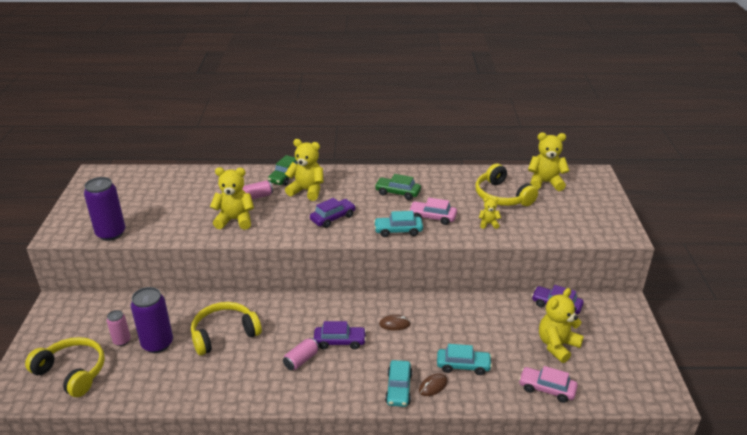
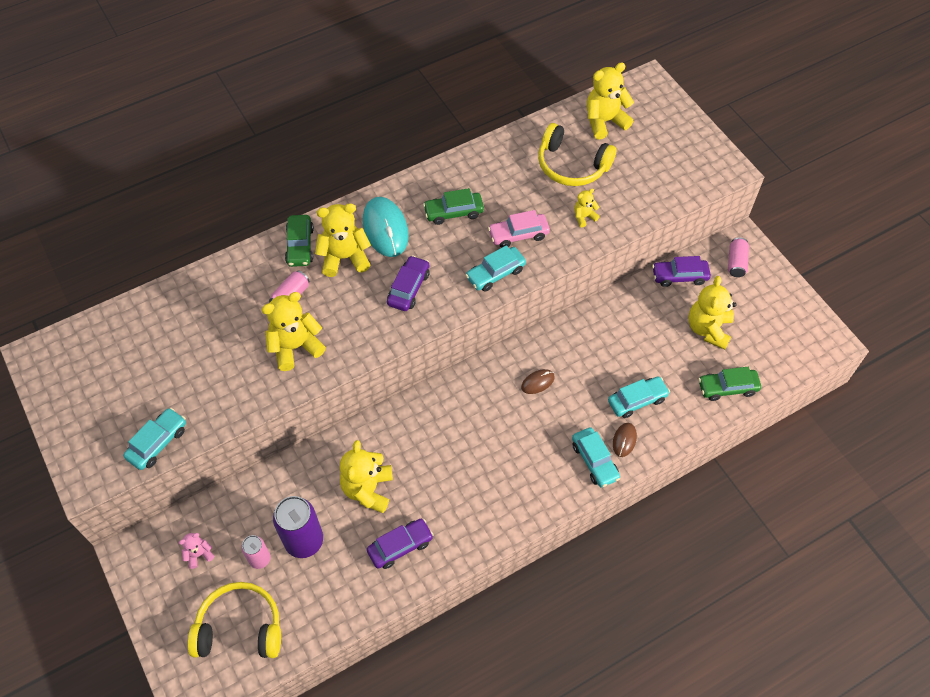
camera: 30 degrees left, 25 degrees up
purple can [84,177,125,241] -> turquoise car [123,408,186,470]
yellow headphones [191,302,262,356] -> yellow teddy bear [340,440,393,513]
pink can [283,338,319,370] -> pink can moved to [728,237,749,277]
purple car [314,321,366,349] -> purple car moved to [367,519,434,569]
pink car [519,366,578,403] -> green car [698,367,761,401]
none -> pink teddy bear [179,533,214,569]
none -> turquoise mouse [363,197,409,257]

